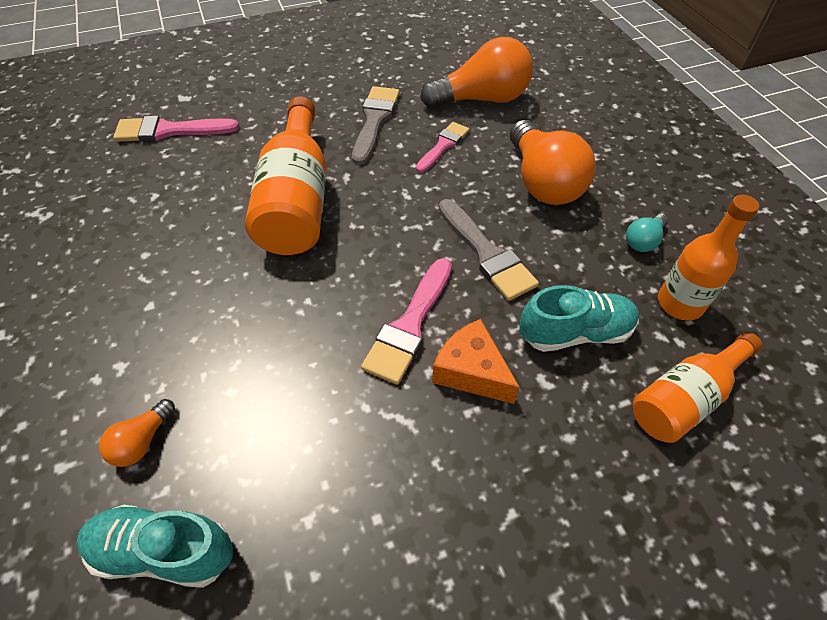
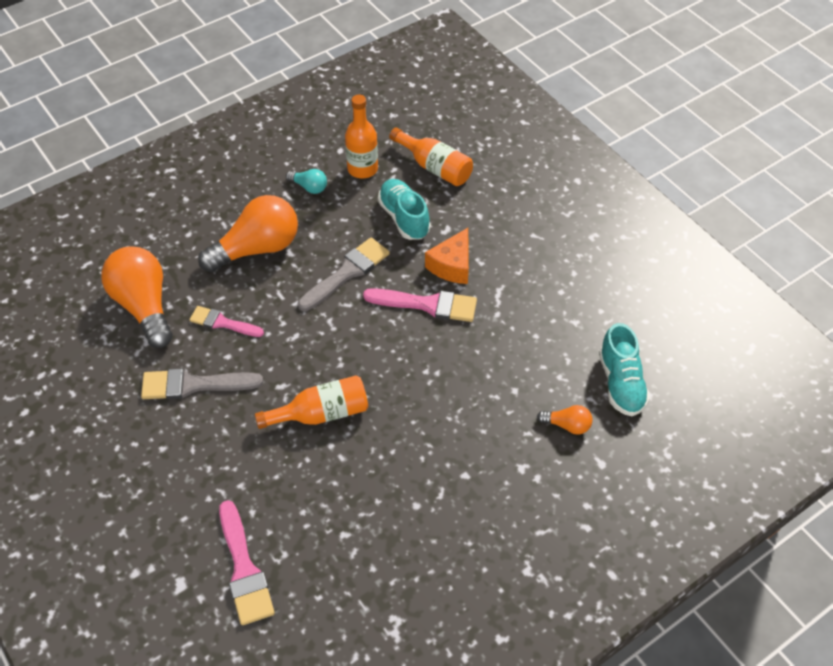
camera: 105 degrees left, 0 degrees up
orange bottle [245,96,326,255] -> orange bottle [255,375,368,429], size x0.62

